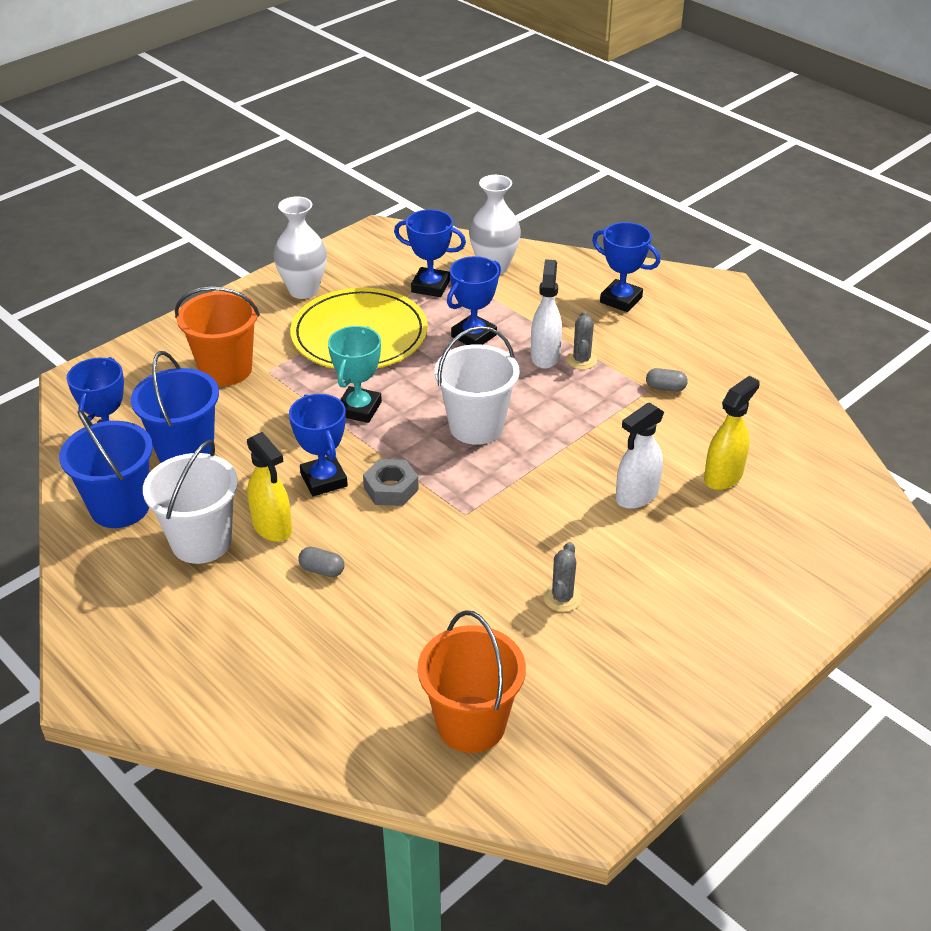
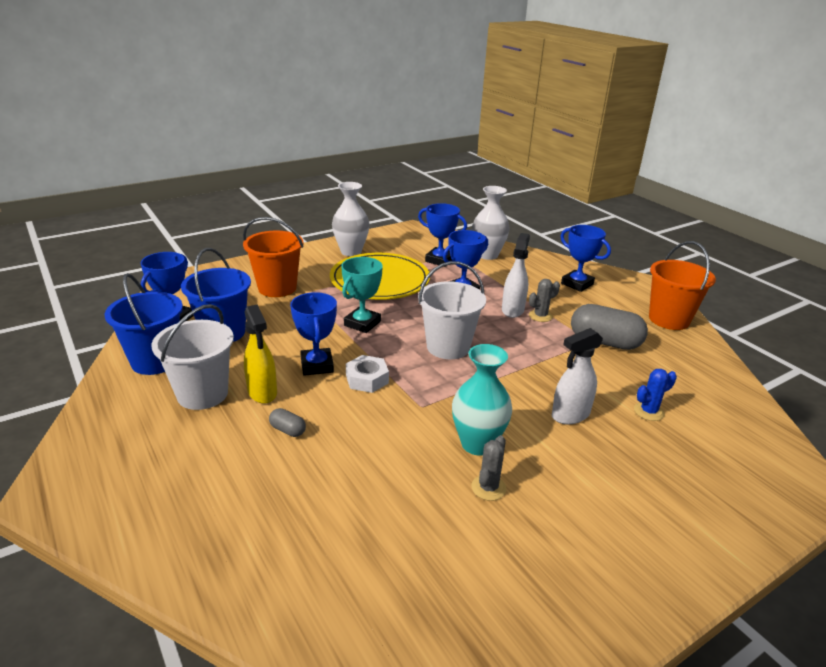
camera: 10 degrees right, 10 degrees down
grey nut [363,459,419,506] -> white nut [346,355,389,393]
orange bucket [418,610,526,753] -> orange bucket moved to [649,241,716,330]
grey cactus [566,311,597,370] -> grey cactus turned 45 degrees clockwise [529,279,560,322]
grey capsule [646,368,688,392] -> grey capsule [571,304,648,350], size x2.23
yellow spray bottle [704,376,760,490] -> blue cactus [634,369,677,421]
none -> turquoise vase [452,344,512,455]

